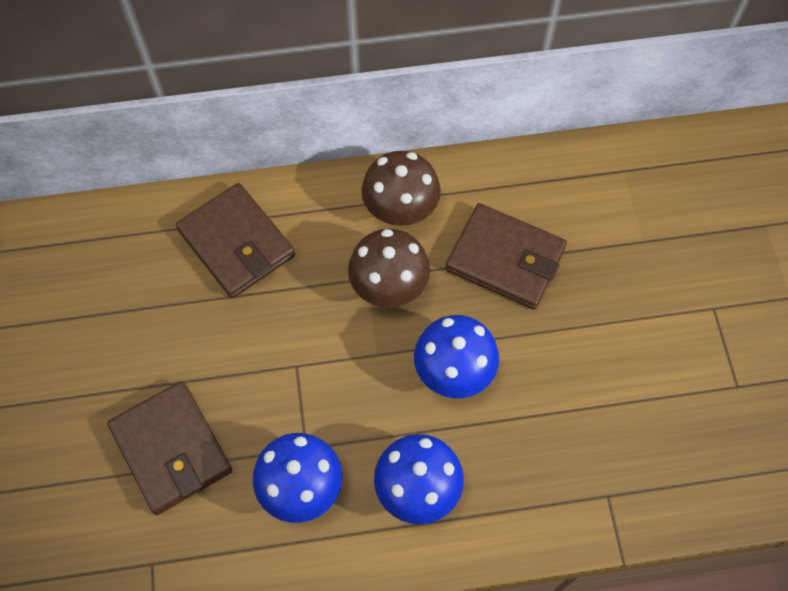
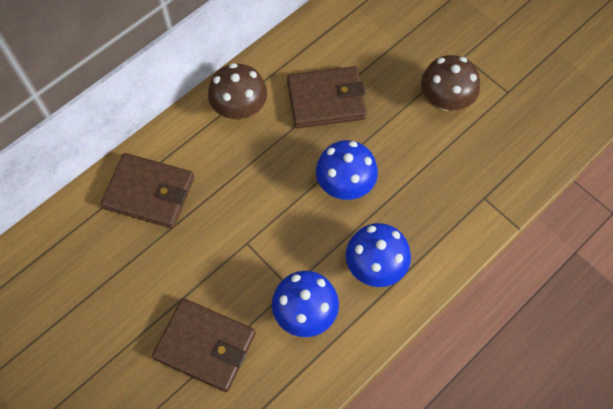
camera: 35 degrees left, 0 degrees up
brown mushroom [348,229,430,308] -> brown mushroom moved to [421,55,480,111]

